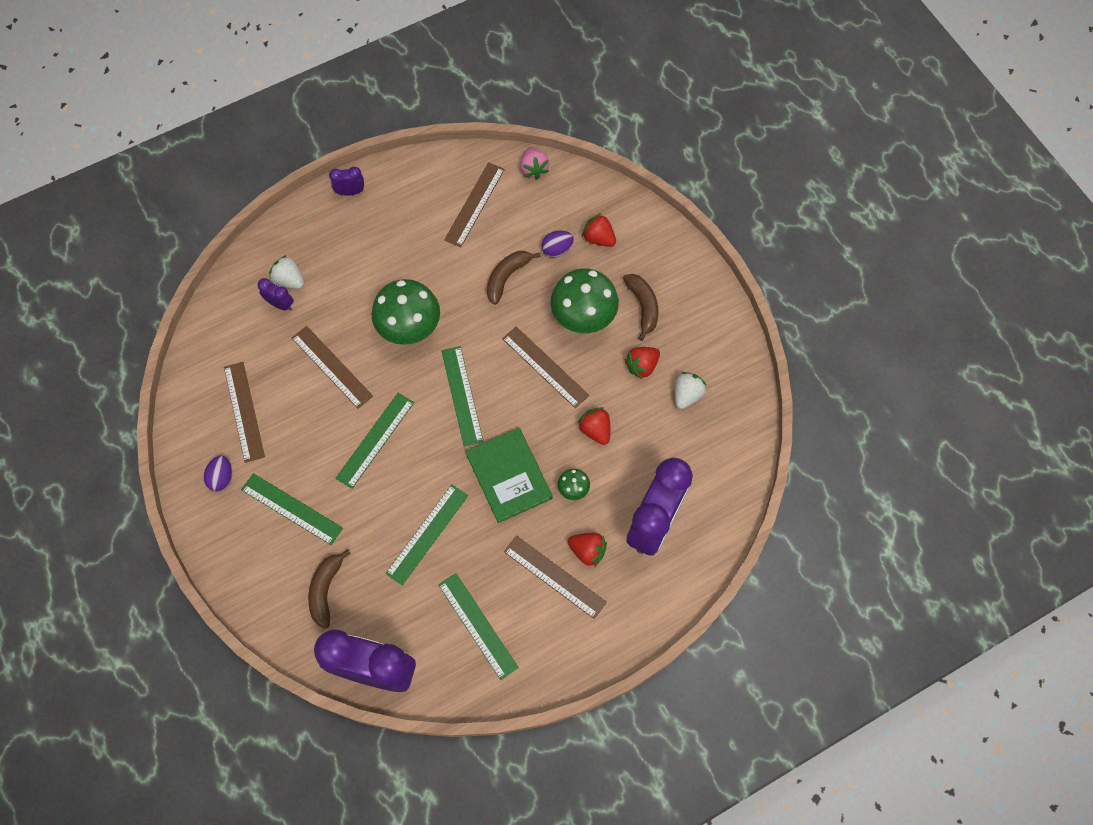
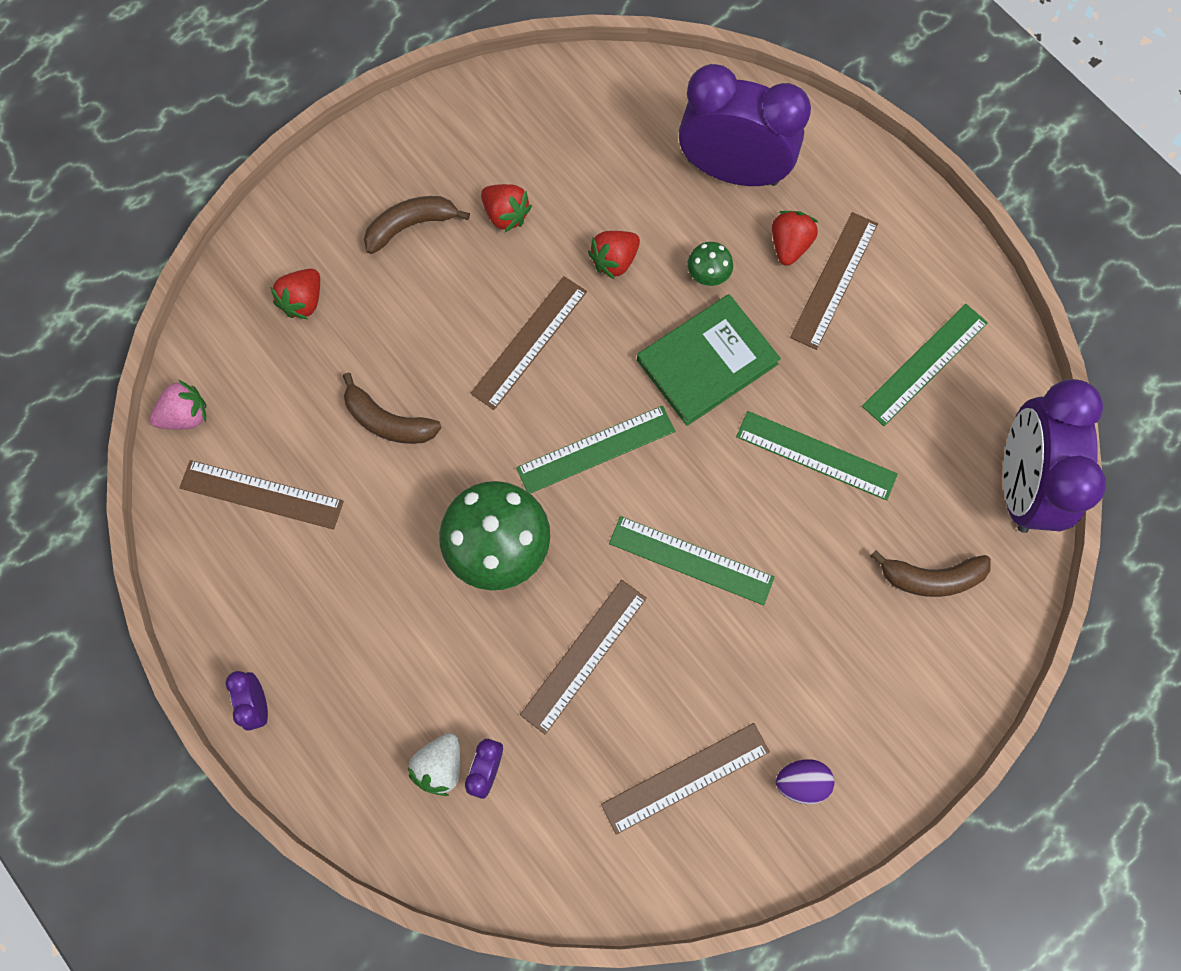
camera: 100 degrees left, 5 degrees up
green ruler [241,473,343,545] -> none
purple egg [542,231,574,257] -> none
green mushroom [551,268,619,333] -> none
white strawberry [675,372,706,409] -> none

